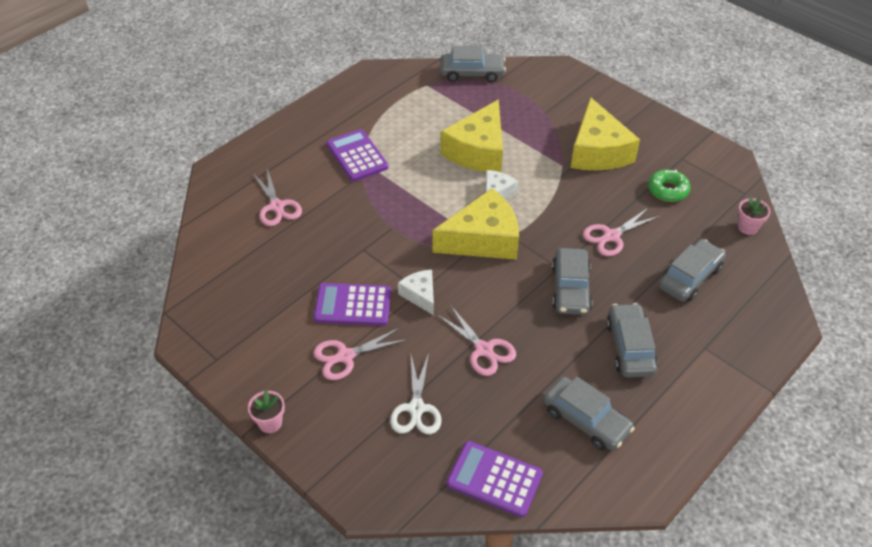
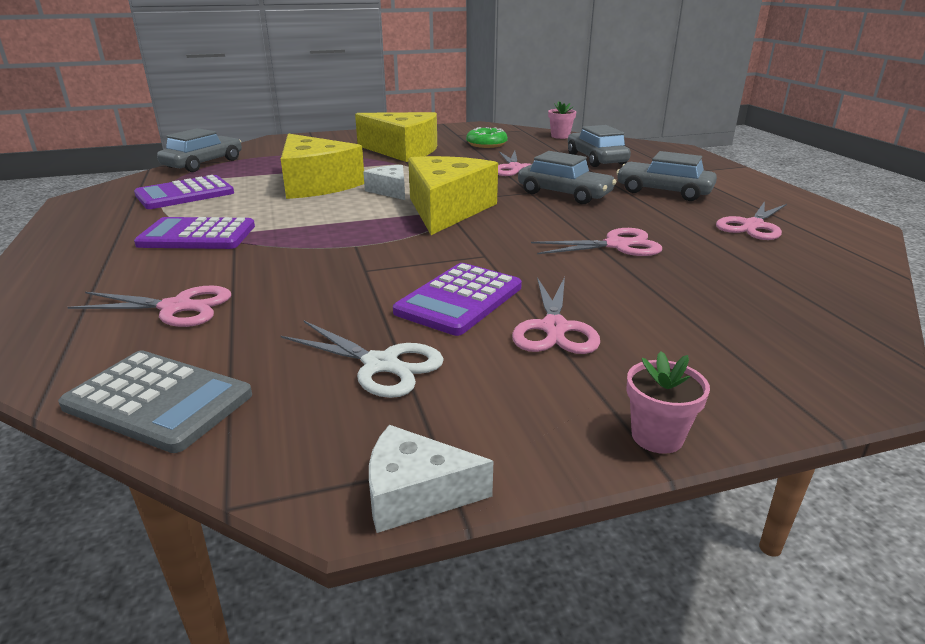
camera: 60 degrees left, 20 degrees down
white scissors [390,353,442,434] -> white scissors moved to [281,321,444,398]
white cheese [398,270,434,315] -> white cheese moved to [369,425,493,533]
purple calculator [447,441,543,517] -> purple calculator moved to [134,175,234,209]
grey car [543,376,635,451] -> pink scissors [716,201,787,240]
none -> grey calculator [58,351,252,453]

